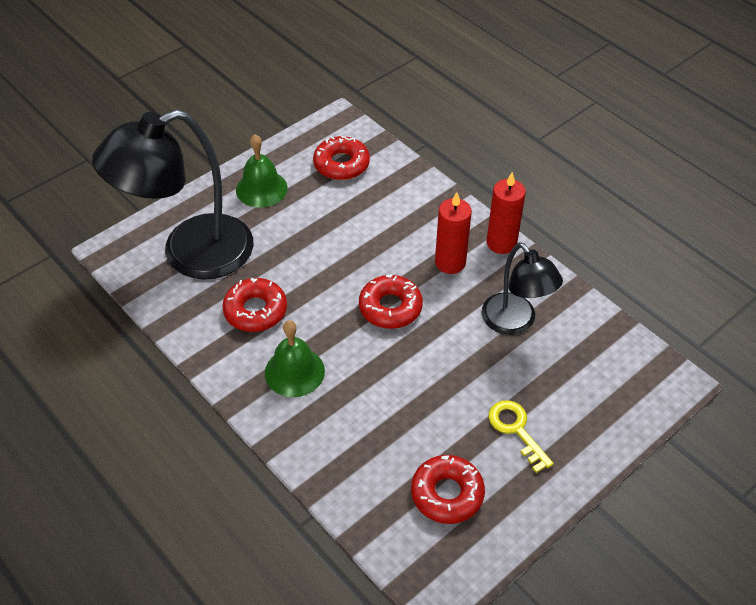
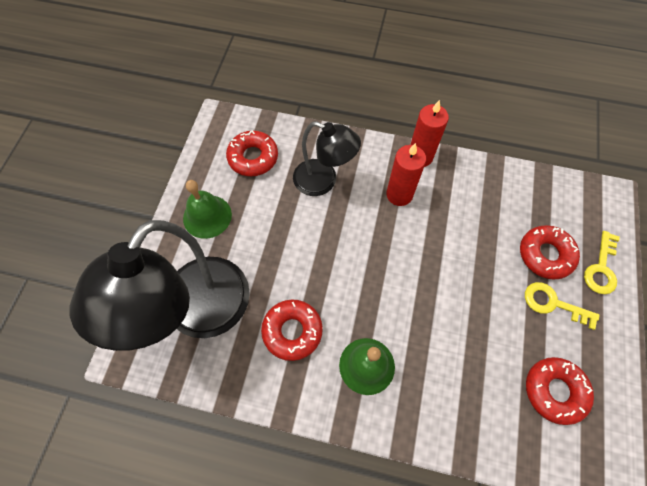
camera: 35 degrees left, 15 degrees up
red donut [359,274,423,329] -> red donut moved to [520,225,580,280]
black lamp [482,242,563,335] -> black lamp moved to [293,121,361,196]
none -> yellow key [584,231,620,294]

